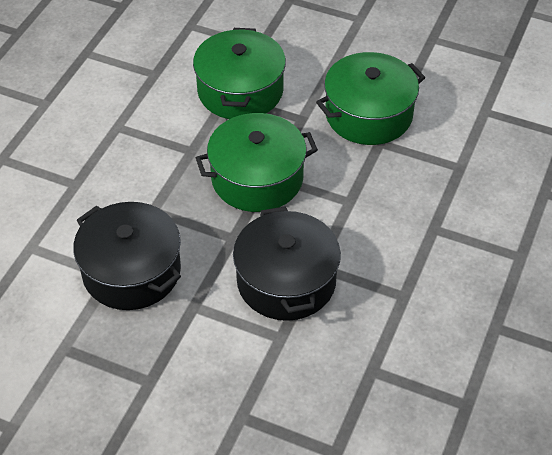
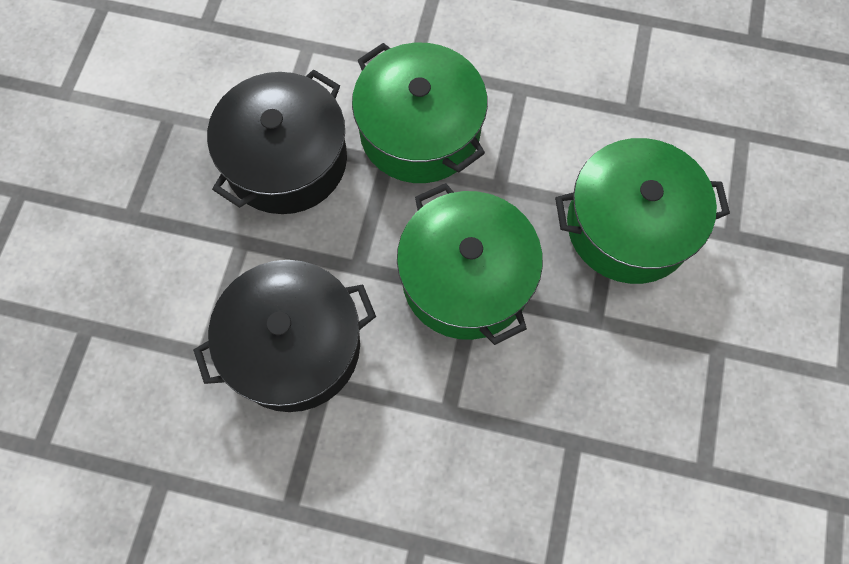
camera: 80 degrees right, 20 degrees up
green pot [316,52,425,145] -> green pot moved to [352,43,488,183]

